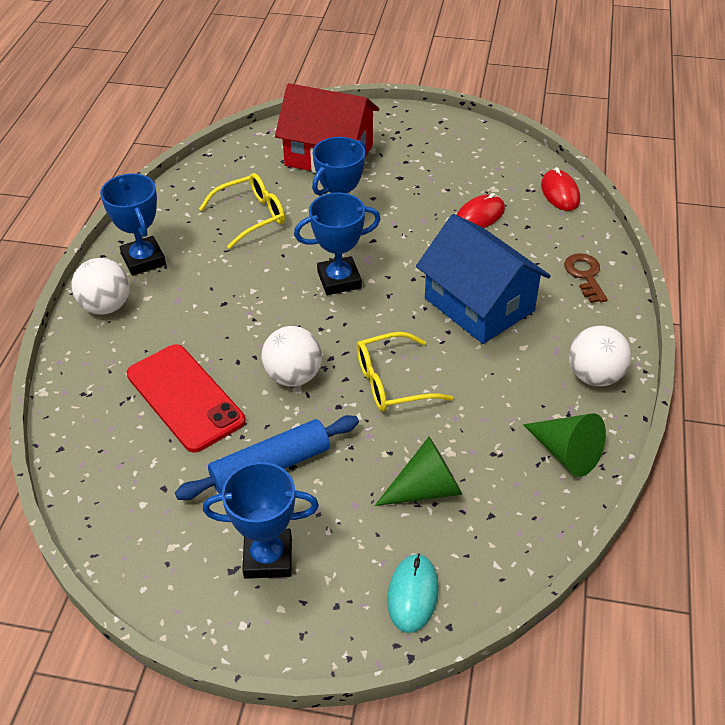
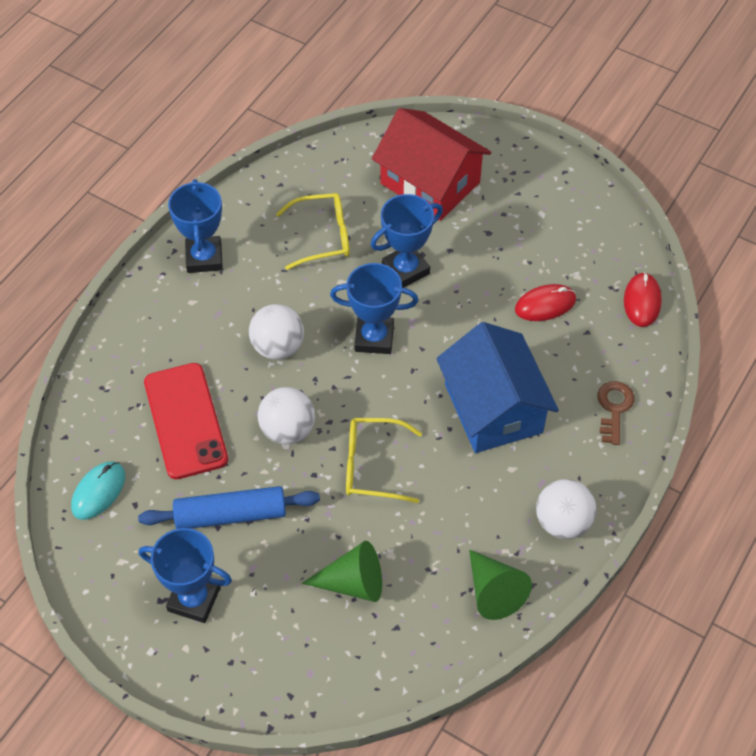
camera: 20 degrees right, 10 degrees up
white ball [71,258,130,315] -> white ball moved to [249,304,304,359]
turquoise mouse [387,553,439,633] -> turquoise mouse moved to [71,461,125,520]

